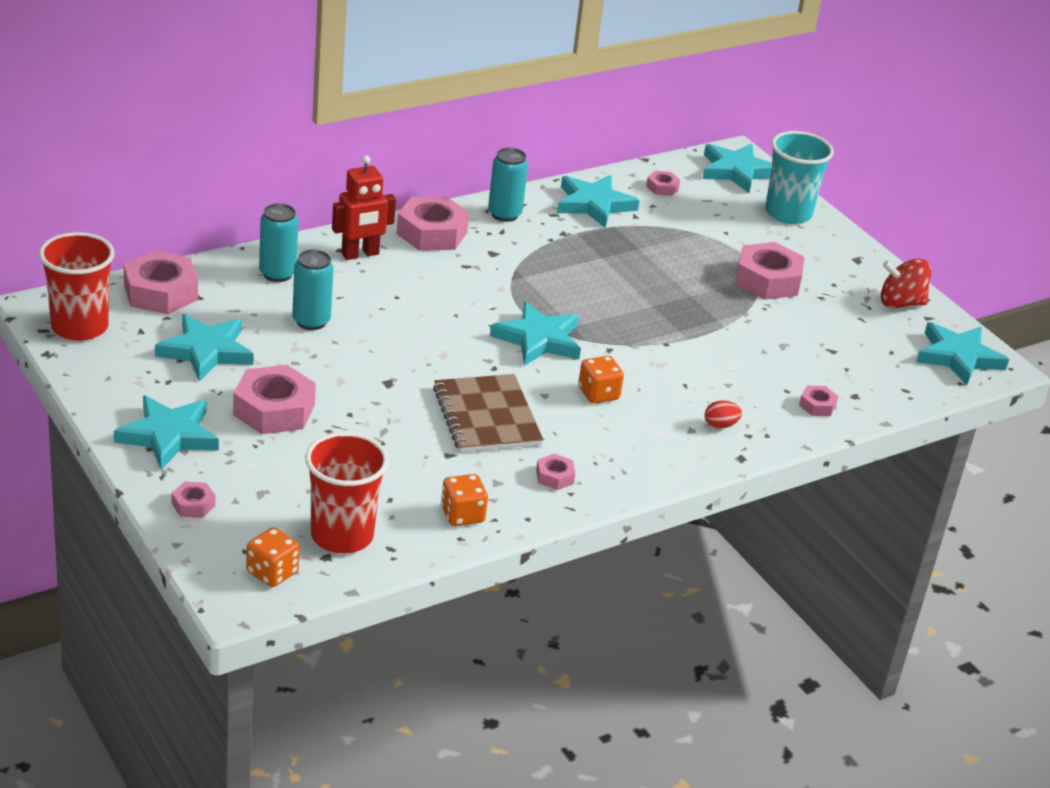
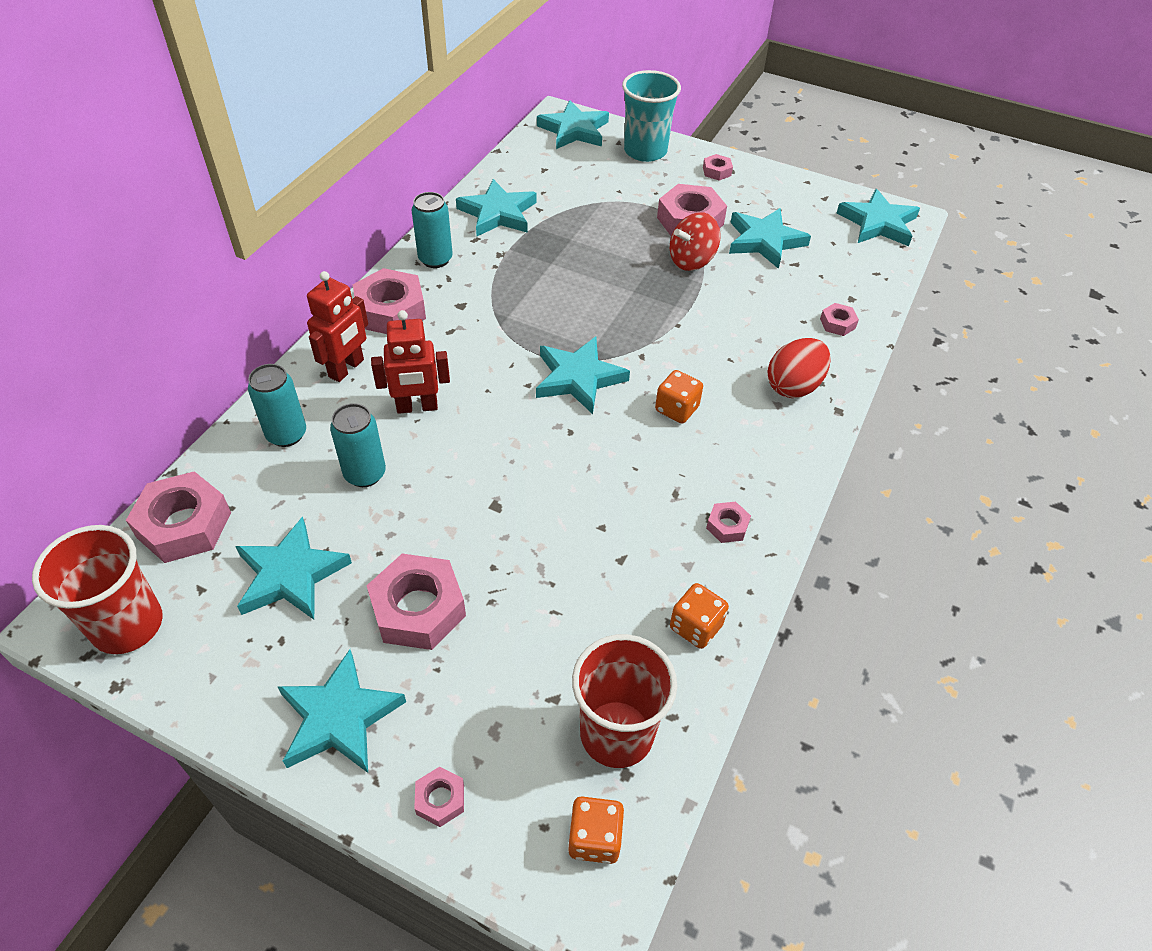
camera: 30 degrees left, 15 degrees up
brown notebook [433,374,543,452] -> none
pink nut [646,171,680,196] -> pink nut moved to [703,154,733,181]
red egg [705,400,742,429] -> red egg [767,338,831,398], size x1.92
red spinning top [881,259,931,308] -> red spinning top moved to [670,212,721,271]
none -> red robot [371,310,450,414]
none -> turquoise star [729,208,811,269]

